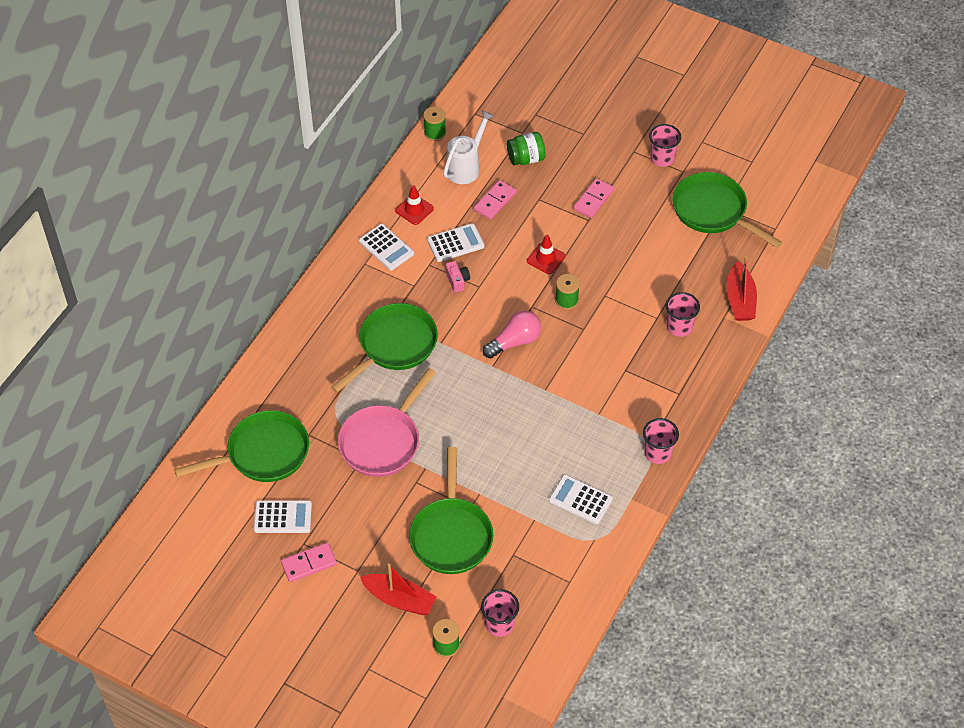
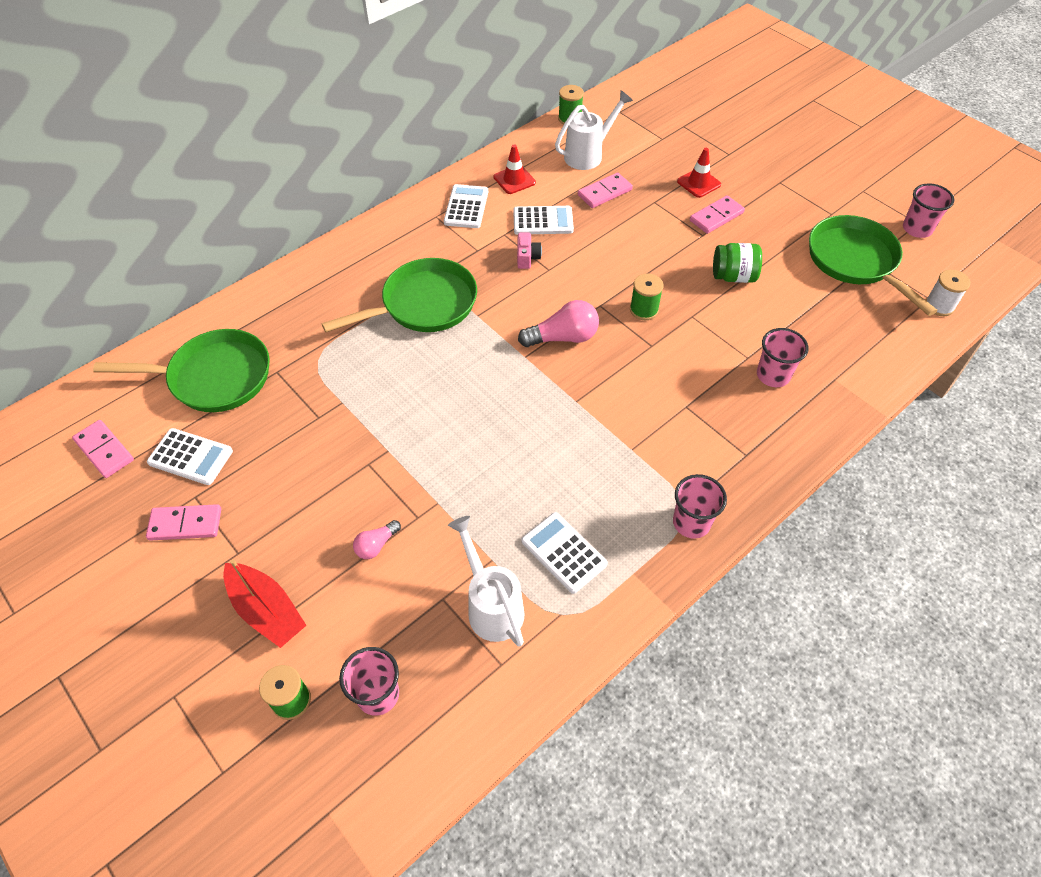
camera: 20 degrees right, 0 degrees up
pink pan [338,368,436,477] -> none
white calculator [359,224,414,270] -> white calculator turned 150 degrees counterclockwise [444,184,488,228]
green pan [409,447,493,574] -> pink light bulb [353,520,401,559]
green jar [507,132,546,165] -> green jar moved to [713,243,762,283]
red traffic cone [527,235,565,274] -> red traffic cone moved to [677,148,721,198]
pink cup [649,124,681,167] -> pink cup moved to [903,183,954,238]
red boat [727,256,757,321] -> none
none -> pink domino [72,420,134,478]
none -> white watering can [448,516,524,647]
none -> white spool [926,270,970,316]

